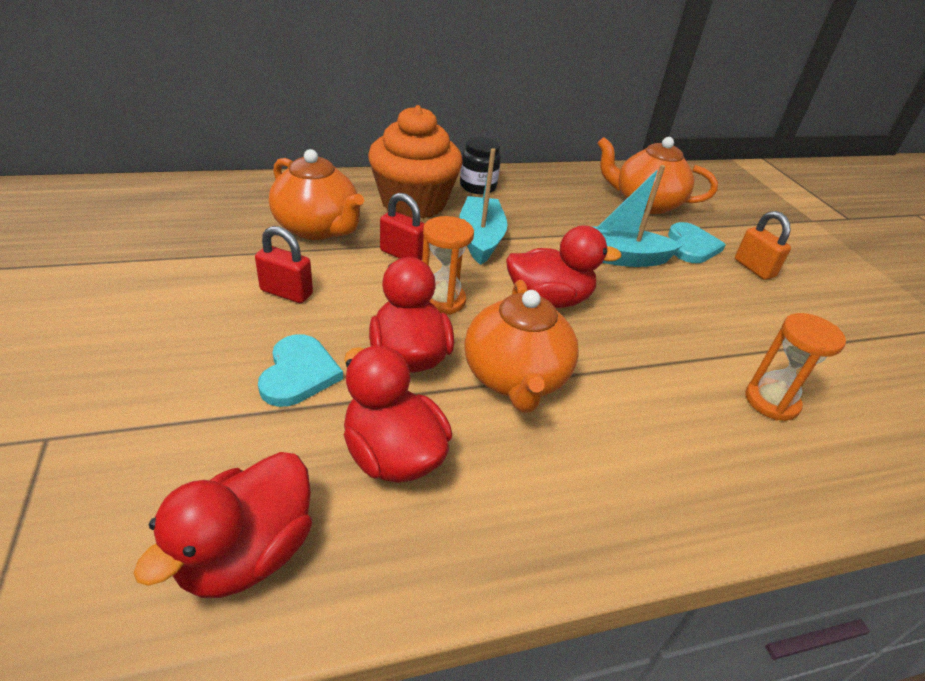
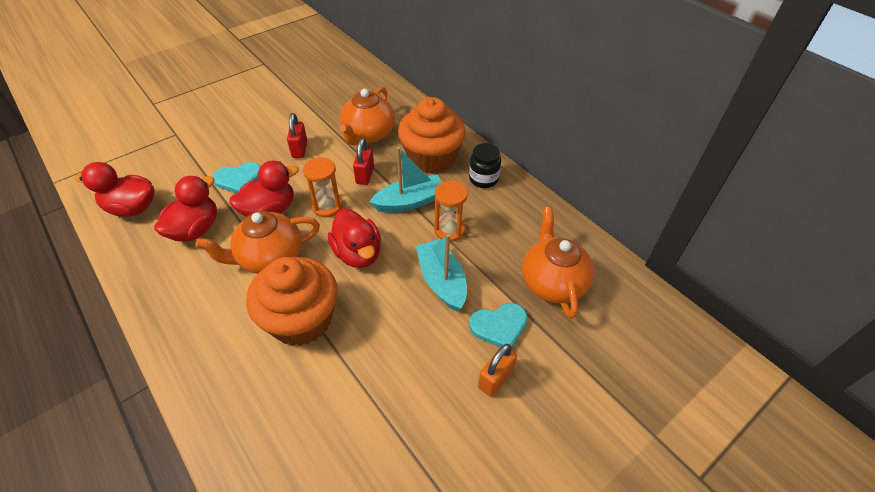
camera: 70 degrees right, 10 degrees up
orange hourglass [746,313,846,421] -> orange hourglass moved to [434,181,468,242]
none -> orange cupcake [246,257,338,346]

